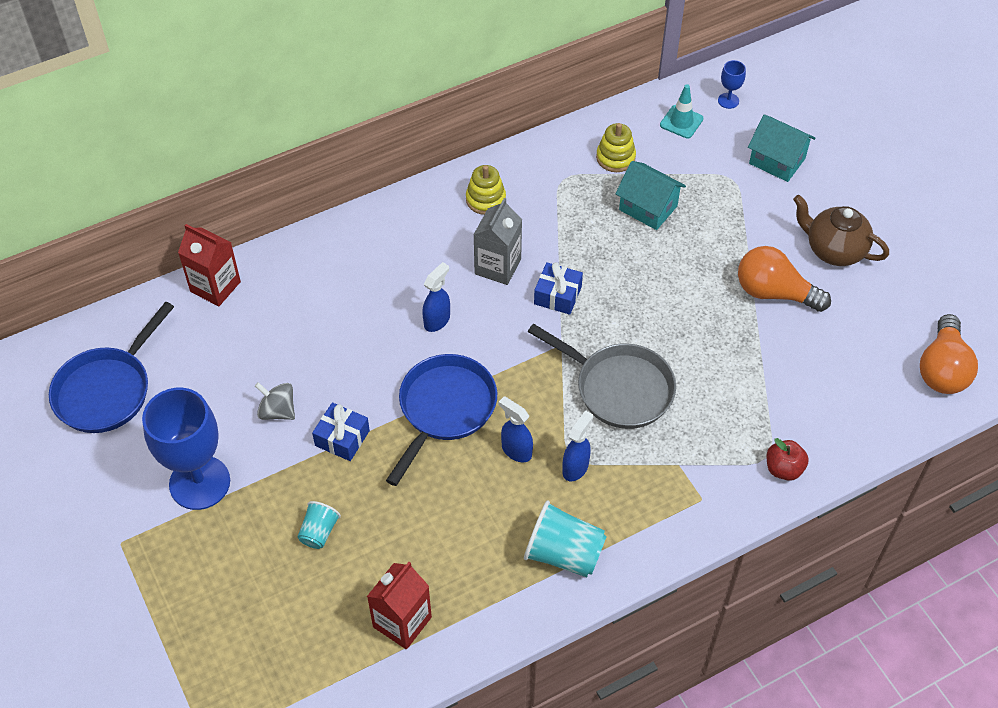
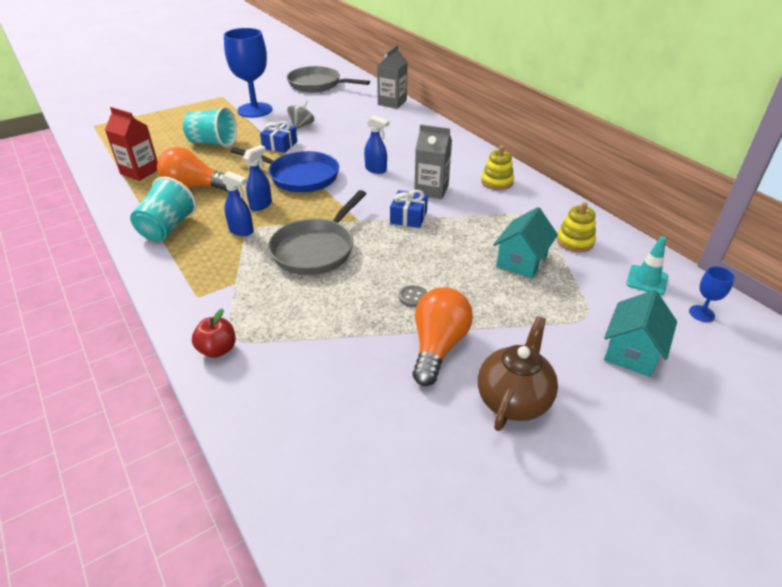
camera: 85 degrees right, 15 degrees down
blue pan [49,302,174,433] -> grey pan [287,66,370,92]
red carton [178,224,241,306] -> grey carton [377,45,407,109]
turquoise cup [297,501,341,549] -> turquoise cup [183,107,237,148], size x1.77
orange light bulb [920,314,978,394] -> orange light bulb moved to [157,147,228,191]
none -> grey button [399,285,427,307]

